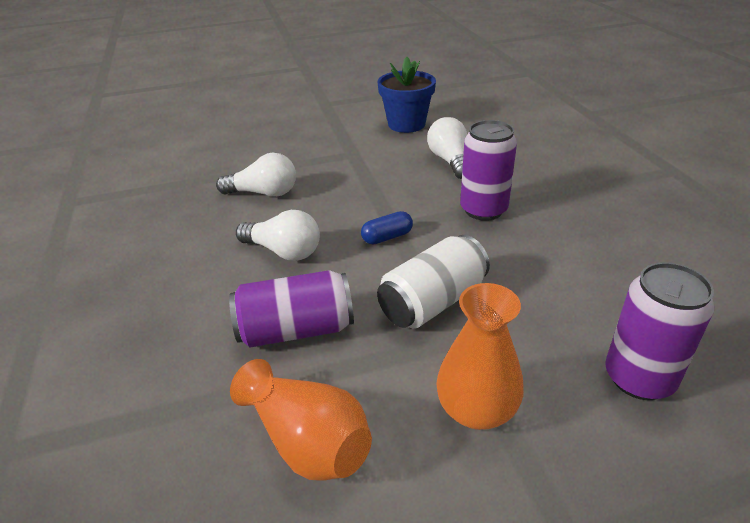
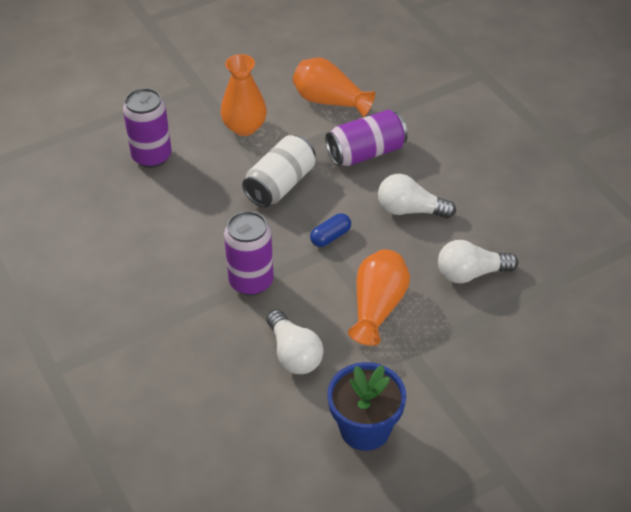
camera: 165 degrees right, 10 degrees up
none -> orange vase [348,249,410,346]

